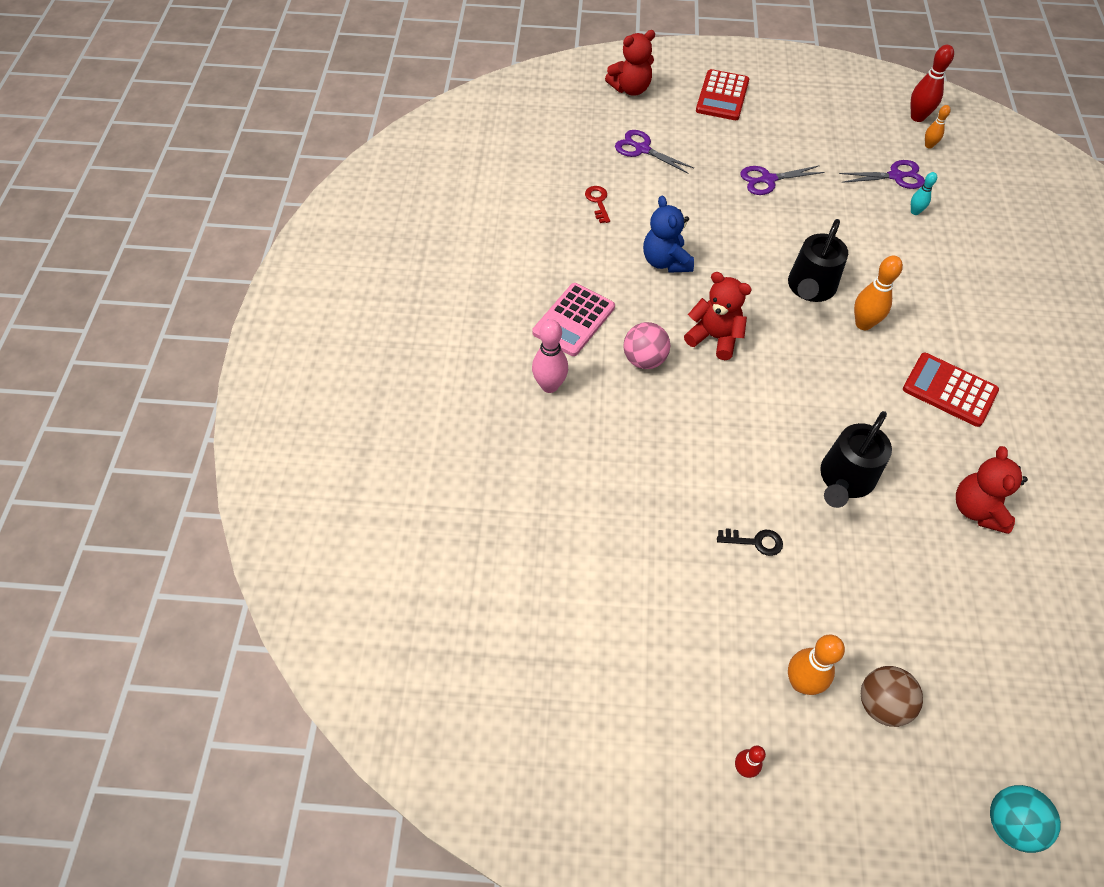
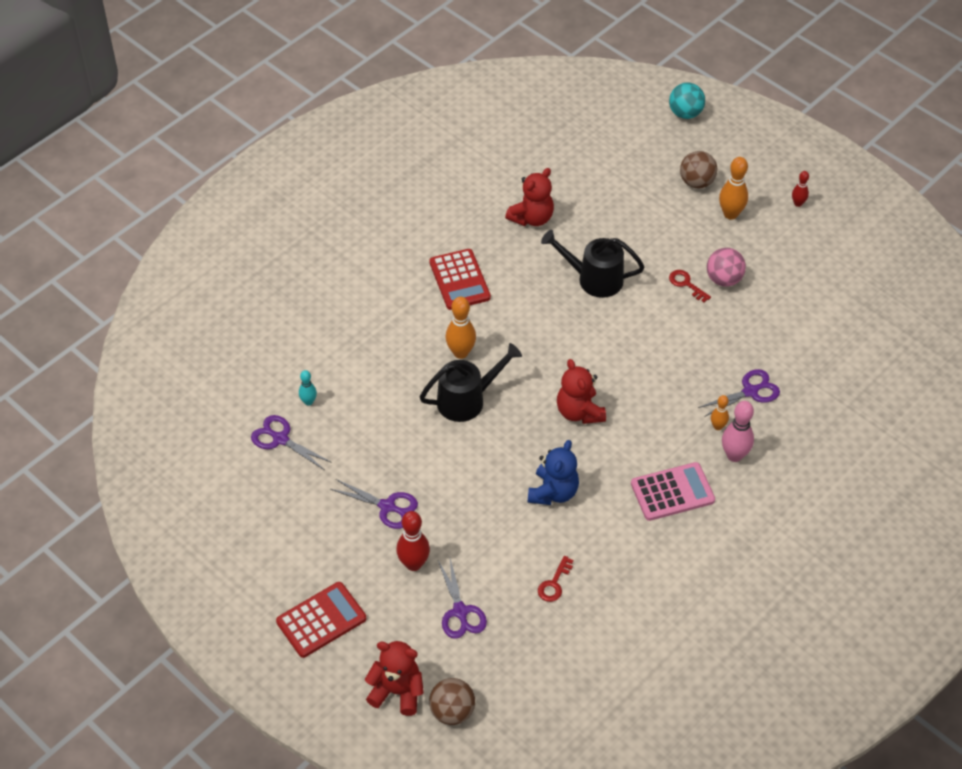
camera: 140 degrees left, 5 degrees down
pink ball [623,322,670,369] -> pink ball moved to [707,248,746,287]
black key [717,528,783,556] -> red key [669,270,711,302]
black watering can [820,411,892,508] -> black watering can turned 150 degrees counterclockwise [541,230,645,298]
red bowling pin [911,45,954,122] -> red bowling pin moved to [396,511,430,571]
orange bowling pin [925,105,951,148] -> orange bowling pin moved to [711,395,729,430]
none -> brown ball [429,678,475,725]
none -> purple scissors [698,369,780,417]

